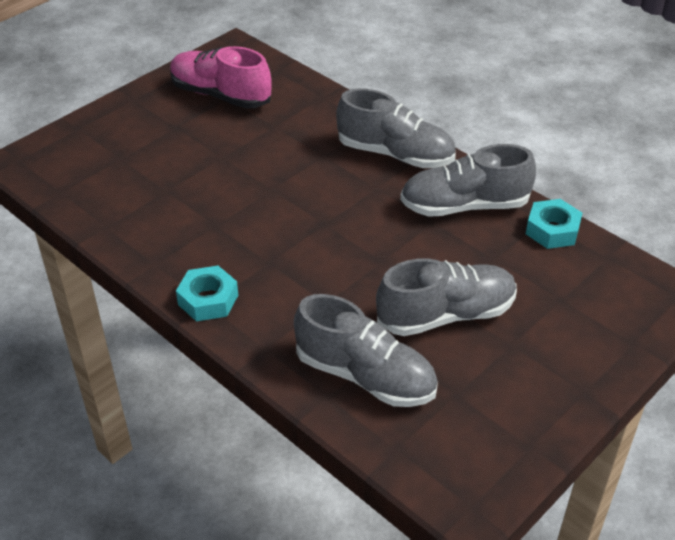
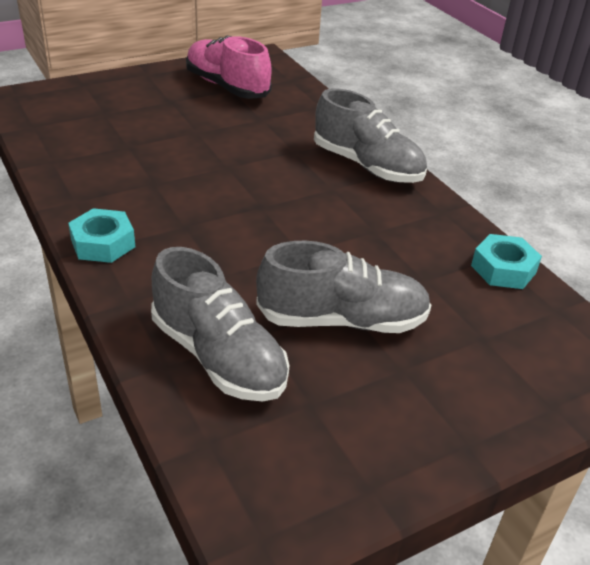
camera: 15 degrees right, 5 degrees down
grey shoe [400,144,536,217] -> none

